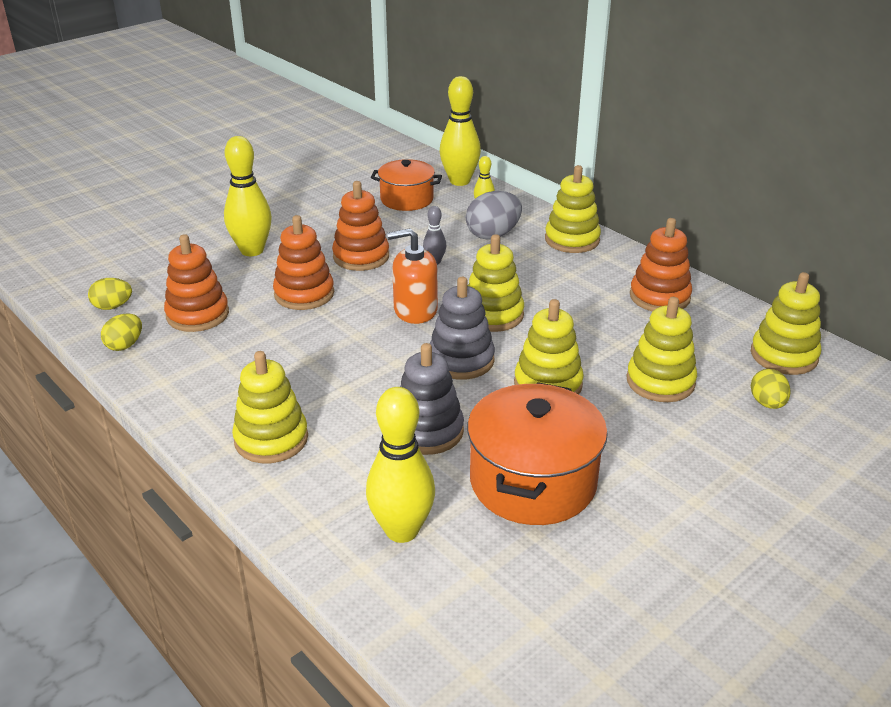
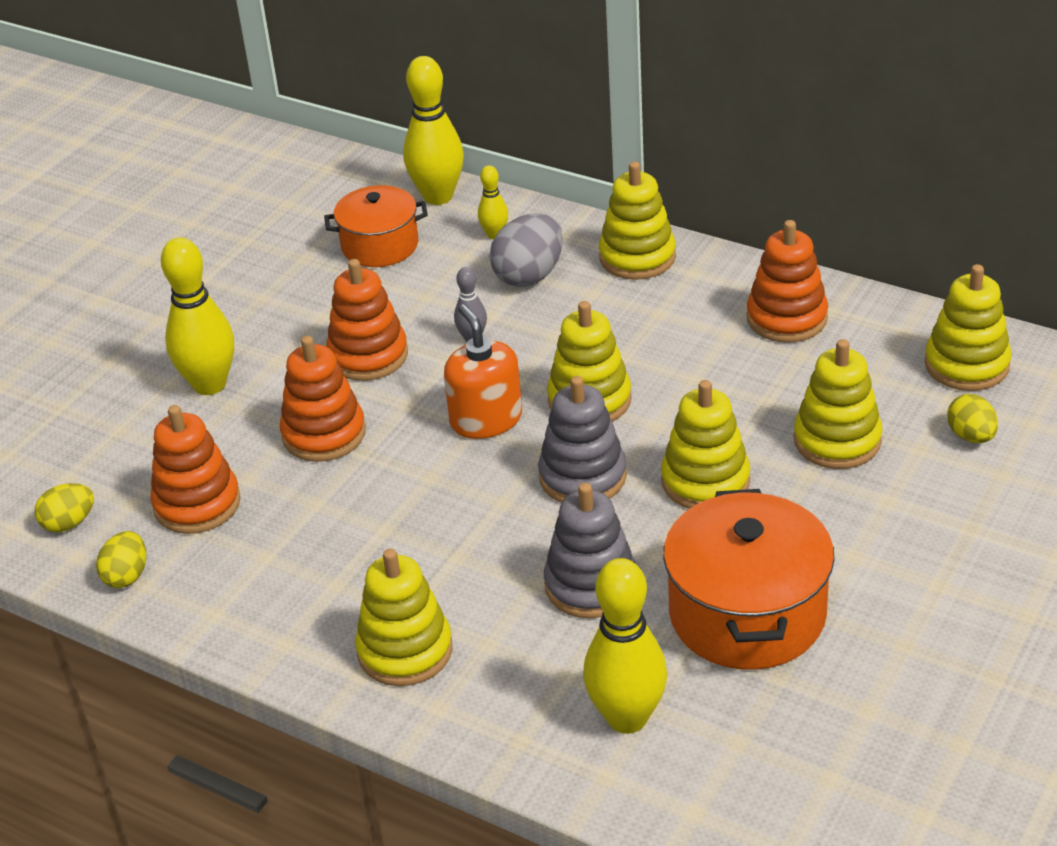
camera: 15 degrees left, 5 degrees up
orange soap dispenser [387,228,438,324] -> orange soap dispenser turned 90 degrees clockwise [444,304,522,439]

